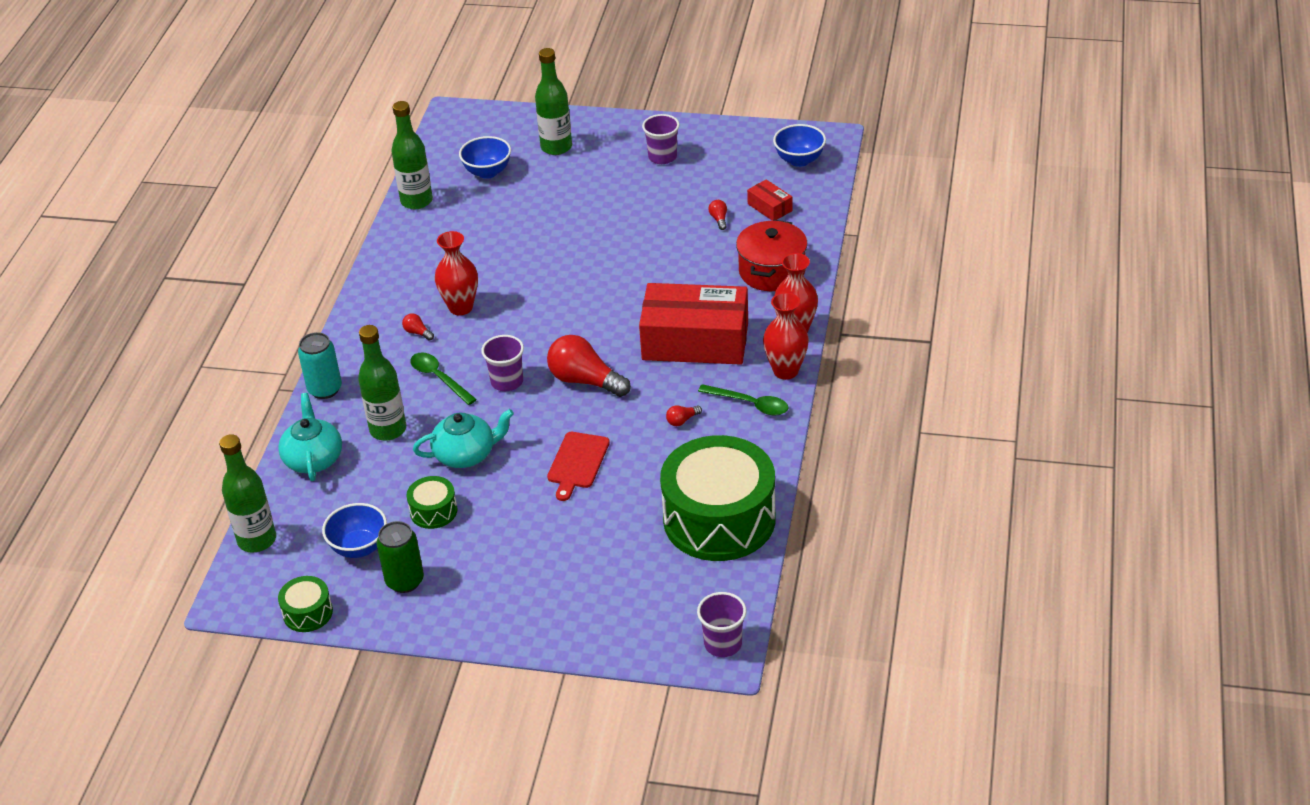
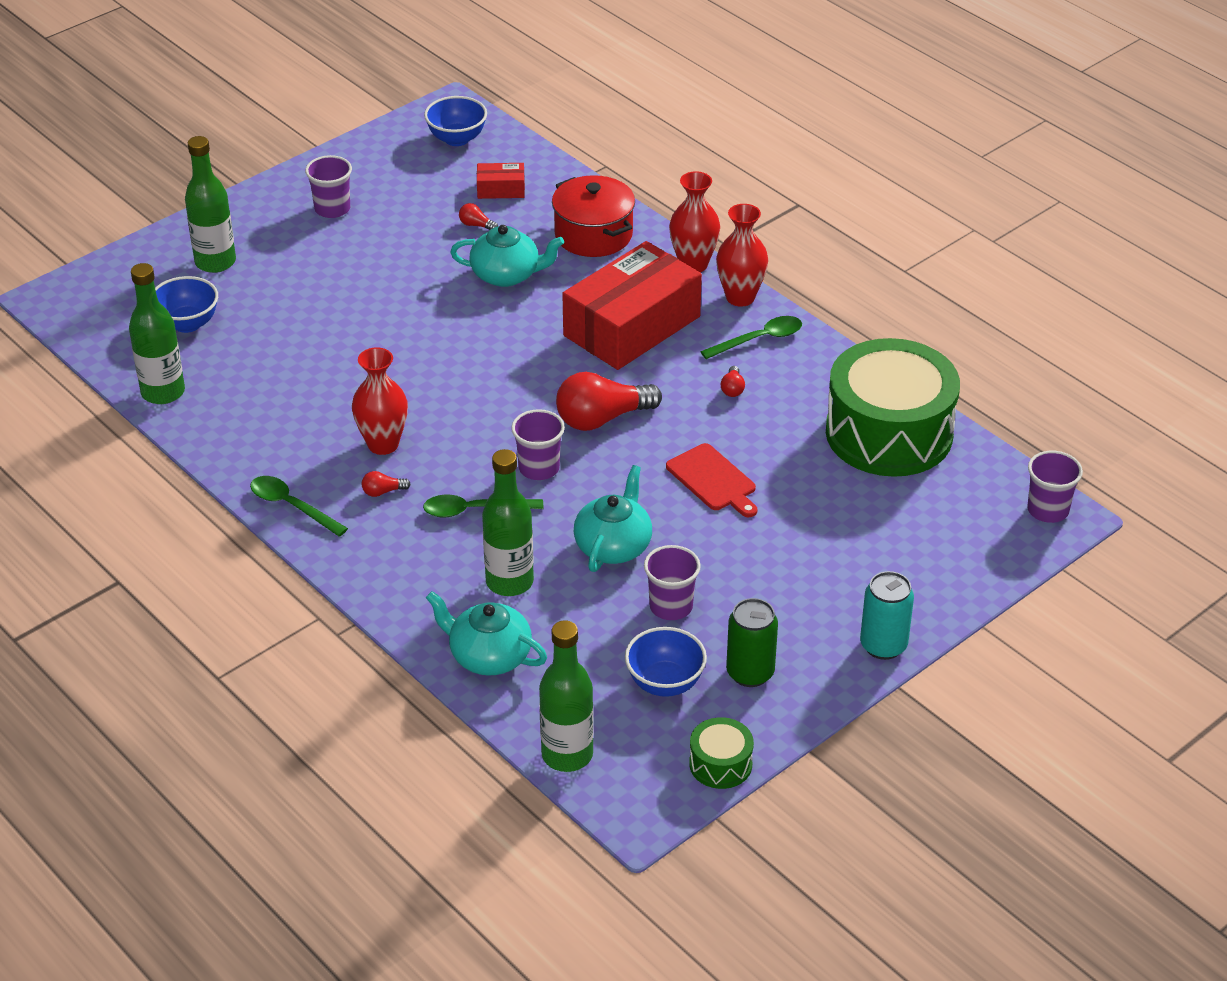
camera: 55 degrees left, 0 degrees up
turquoise can [298,332,342,399] -> turquoise can moved to [860,571,914,660]
green drum [406,476,458,529] -> purple cup [644,545,701,620]
none -> green spoon [250,476,348,537]
none -> turquoise teapot [450,225,564,287]

